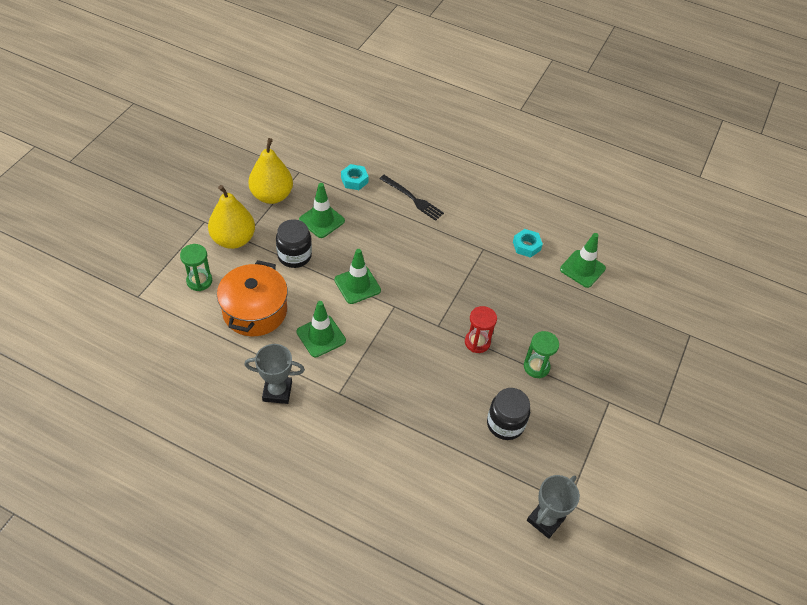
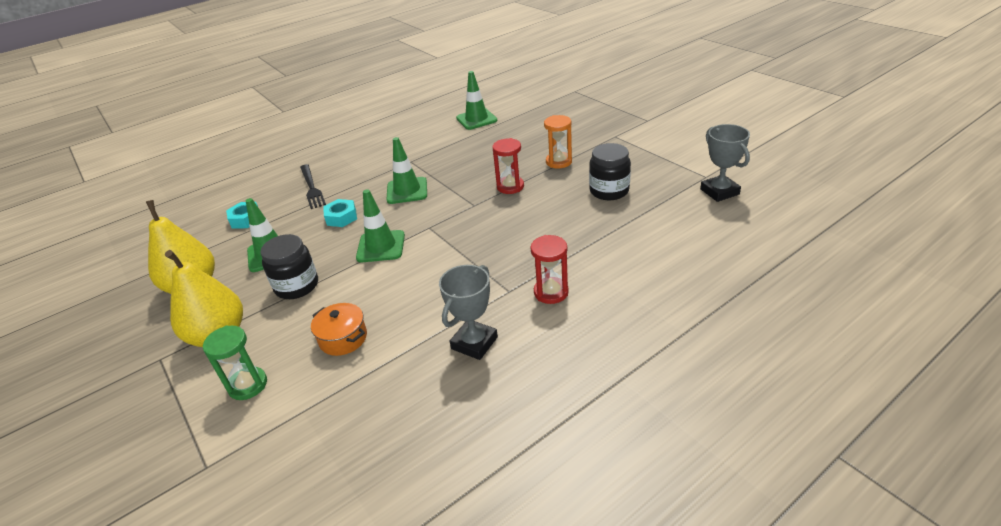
camera: 55 degrees left, 15 degrees down
orange pot [217,260,288,336] -> orange pot [311,303,367,356], size x0.54
green traffic cone [296,301,346,357] -> green traffic cone moved to [386,137,427,204]
black fork [379,175,444,221] -> black fork turned 90 degrees clockwise [300,164,326,209]
turquoise nut [513,229,543,258] -> turquoise nut moved to [323,199,357,227]
green hourglass [524,331,559,378] -> orange hourglass [544,115,572,168]
none -> red hourglass [530,235,569,304]

